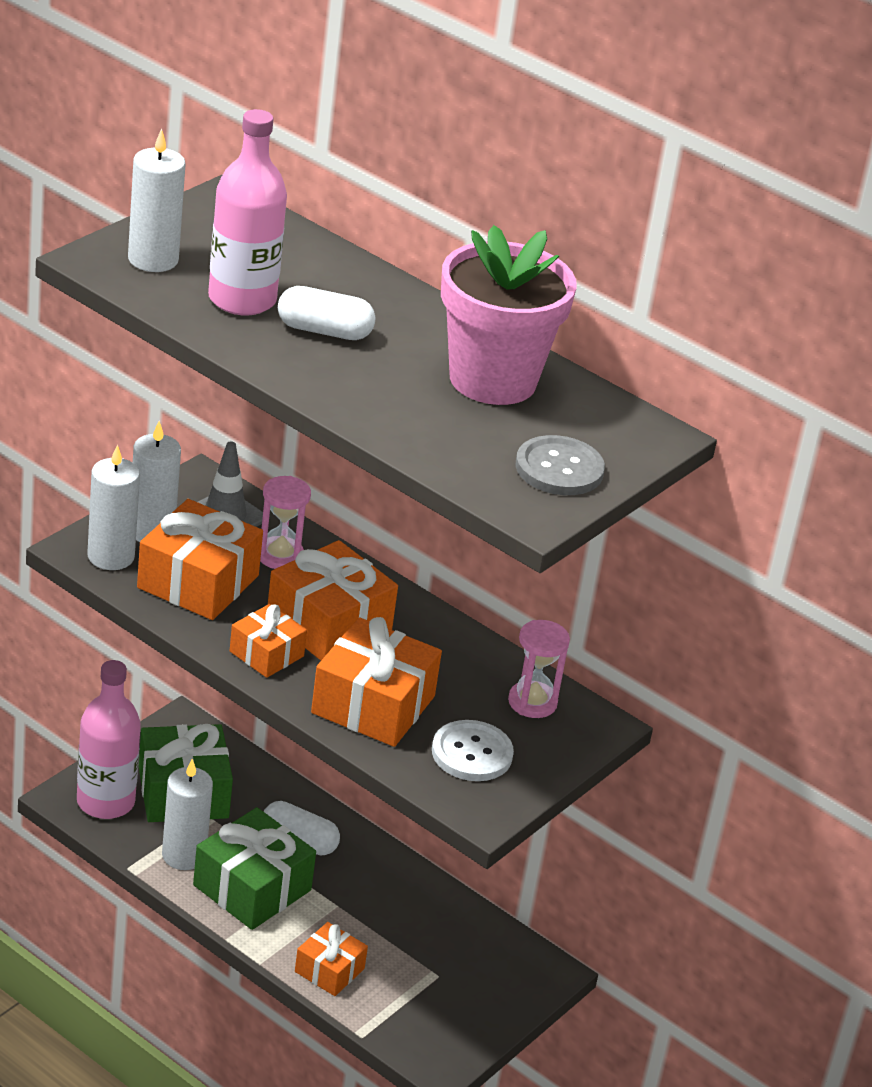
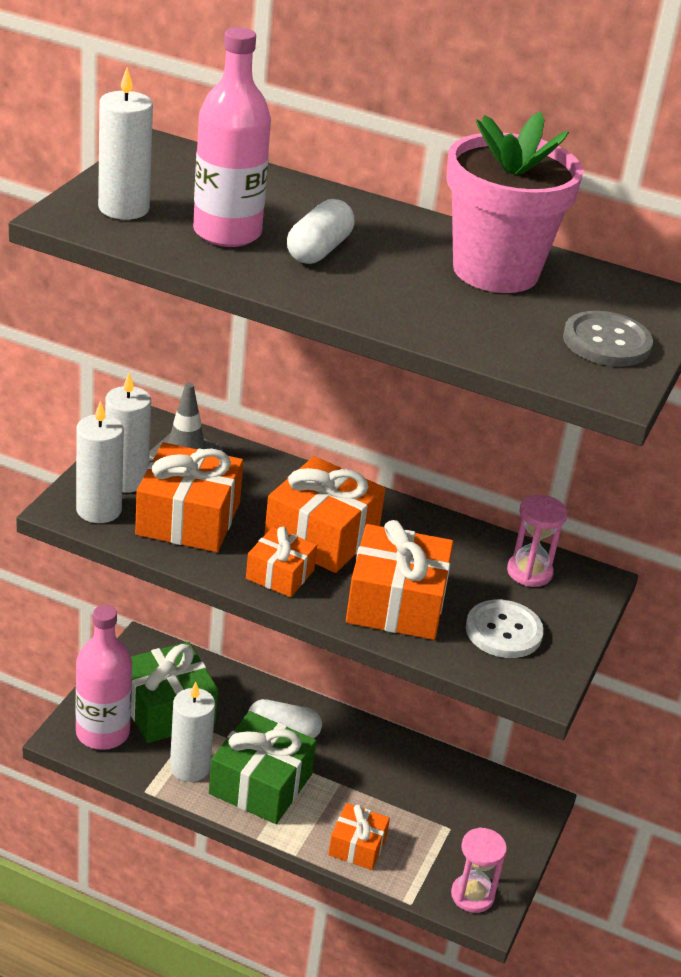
camera: 15 degrees left, 0 degrees up
pink hourglass [260,476,311,569] -> pink hourglass moved to [451,827,507,913]
white capsule [278,286,376,340] -> white capsule turned 60 degrees counterclockwise [287,199,355,264]

